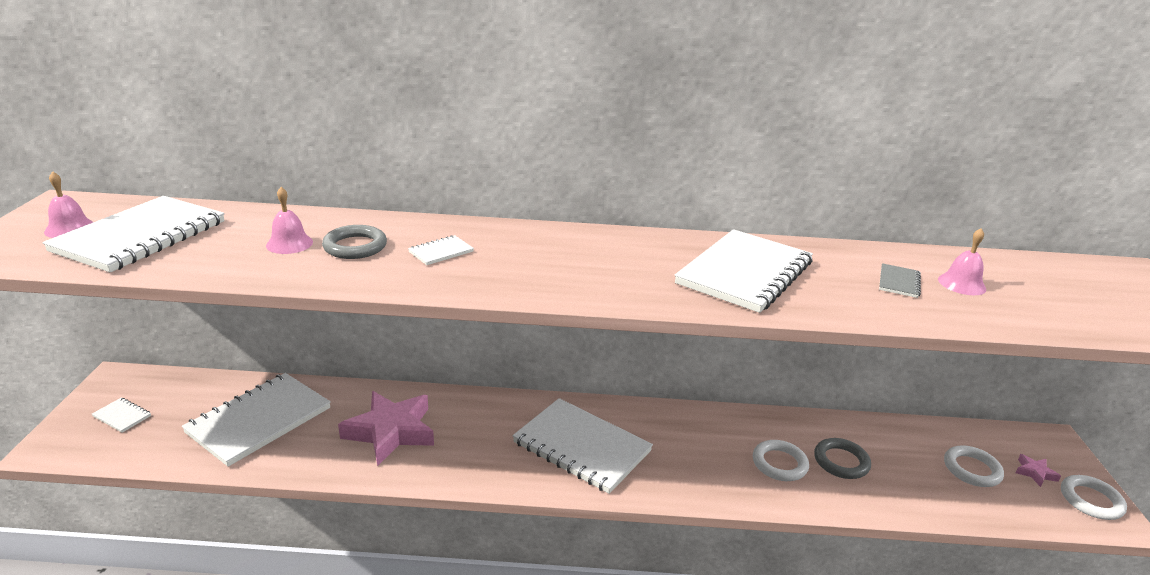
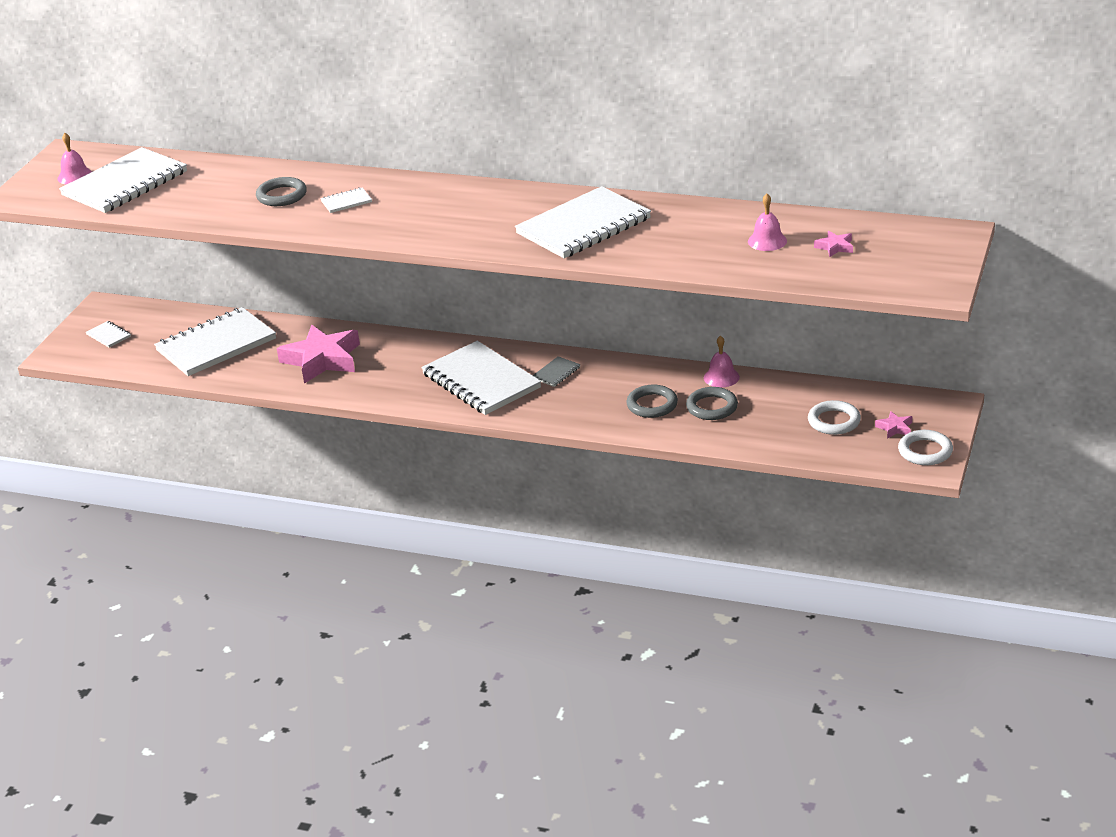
camera: 20 degrees right, 5 degrees up
pink bell [266,187,313,254] -> pink bell moved to [704,336,740,388]
white ring [753,440,809,481] -> grey ring [626,385,678,418]
grey notebook [879,263,921,298] -> grey notebook moved to [533,356,581,387]
none -> pink star [814,231,853,257]

